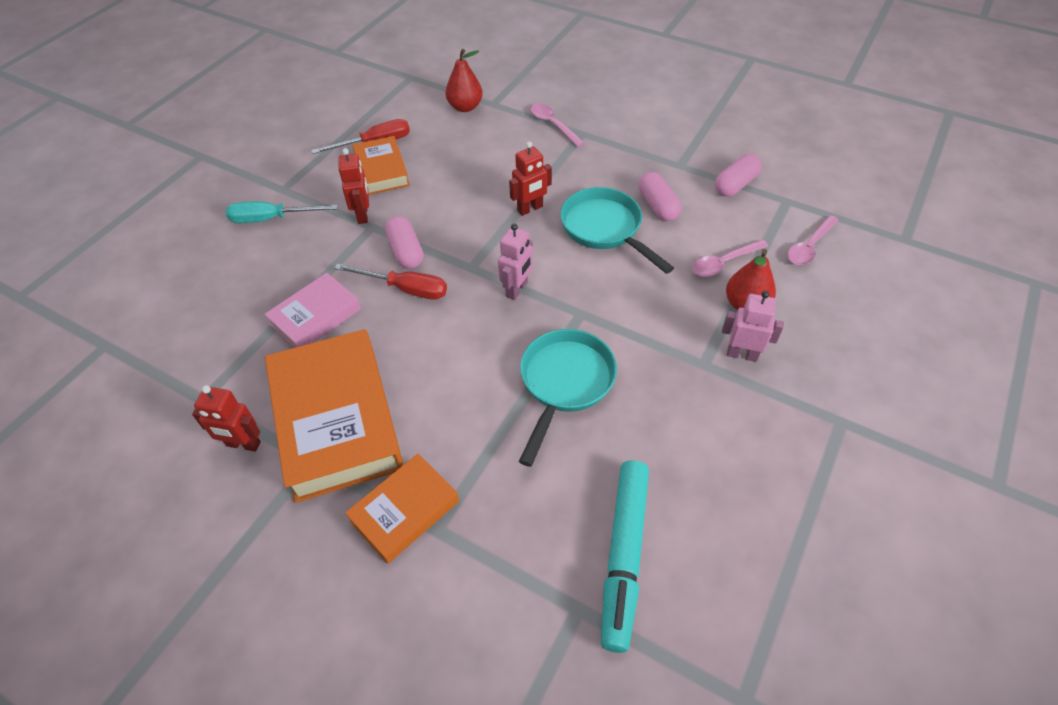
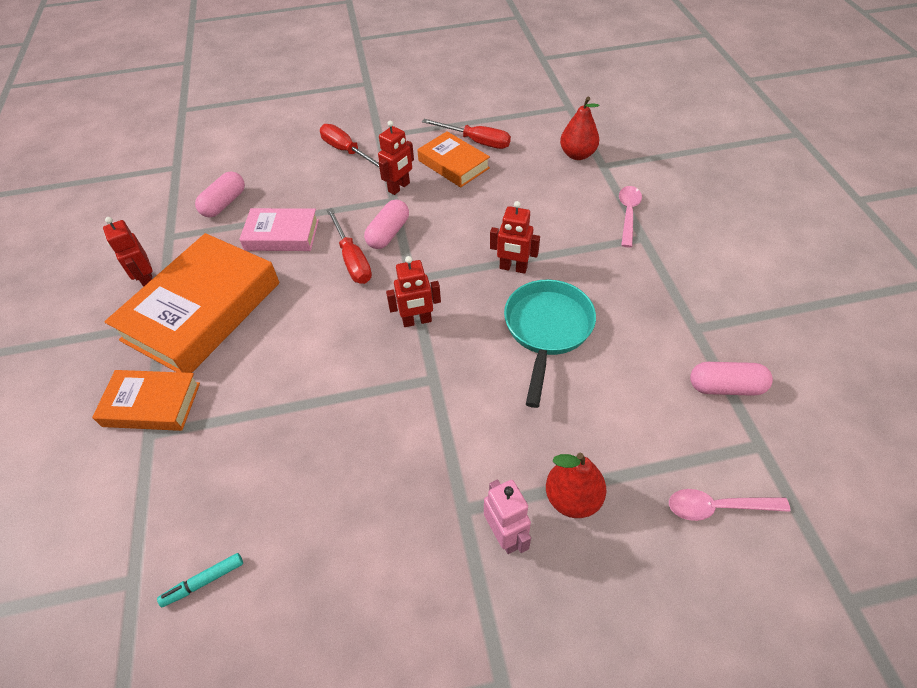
camera: 50 degrees right, 0 degrees up
turquoise screwdriver [226,201,338,223] -> red screwdriver [320,124,380,169]
orange book [353,136,410,195] -> orange book turned 75 degrees counterclockwise [417,131,490,187]
pink robot [498,224,533,300] -> red robot [386,256,441,327]
turquoise pan [519,329,617,467] -> none
turquoise marker [601,460,649,653] -> turquoise marker [157,553,243,607], size x0.43
pink capsule [639,172,682,221] -> pink capsule moved to [195,171,245,218]
pink spoon [692,240,769,277] -> none

